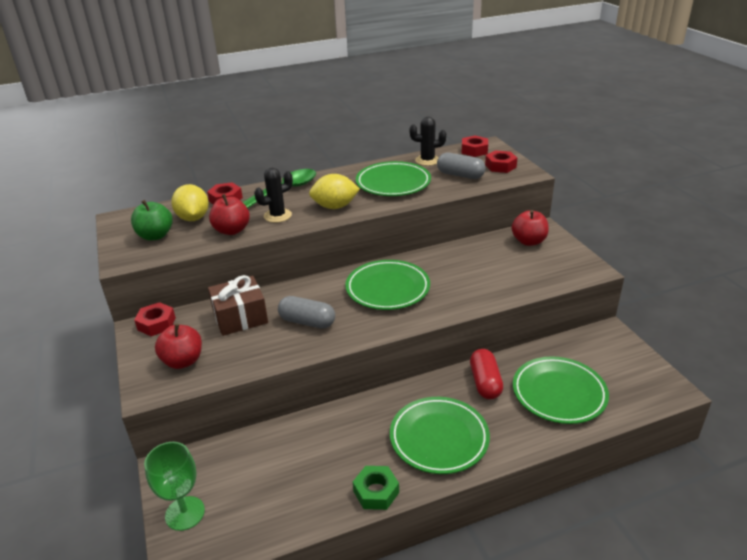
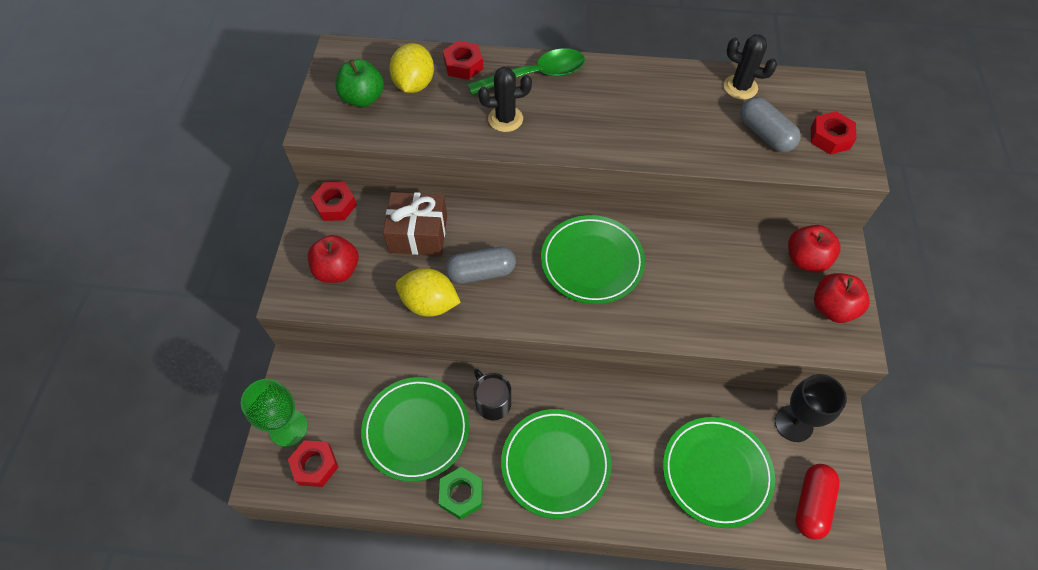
camera: 25 degrees right, 25 degrees up
red apple [209,194,250,235] -> red apple moved to [814,273,870,323]
grey capsule [278,296,335,329] -> grey capsule turned 60 degrees counterclockwise [445,247,516,284]
yellow lemon [309,174,360,209] -> yellow lemon moved to [396,268,461,317]
green plate [356,161,431,196] -> green plate moved to [361,377,469,482]
red nut [461,135,488,157] -> red nut moved to [288,440,338,487]
red capsule [470,349,503,399] -> red capsule moved to [796,464,840,540]
none -> black mug [473,369,511,420]
none -> black goblet [775,374,847,442]

